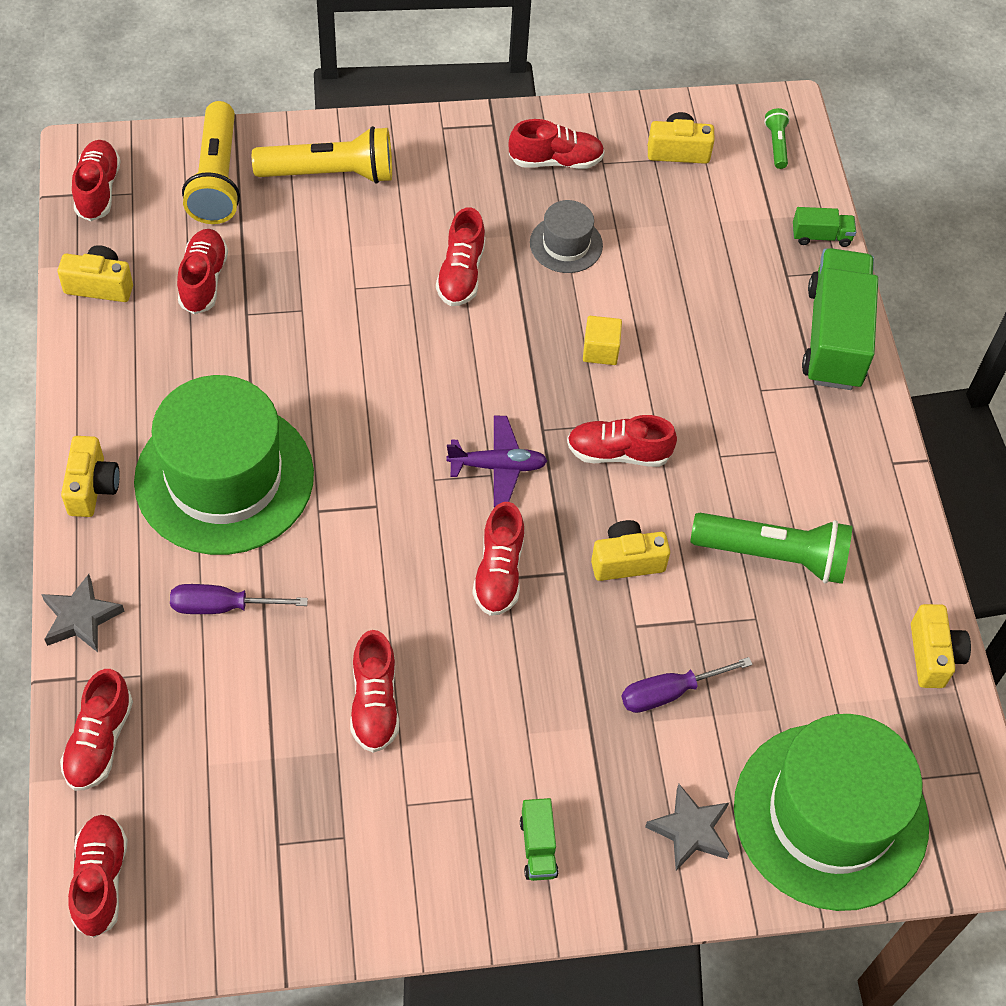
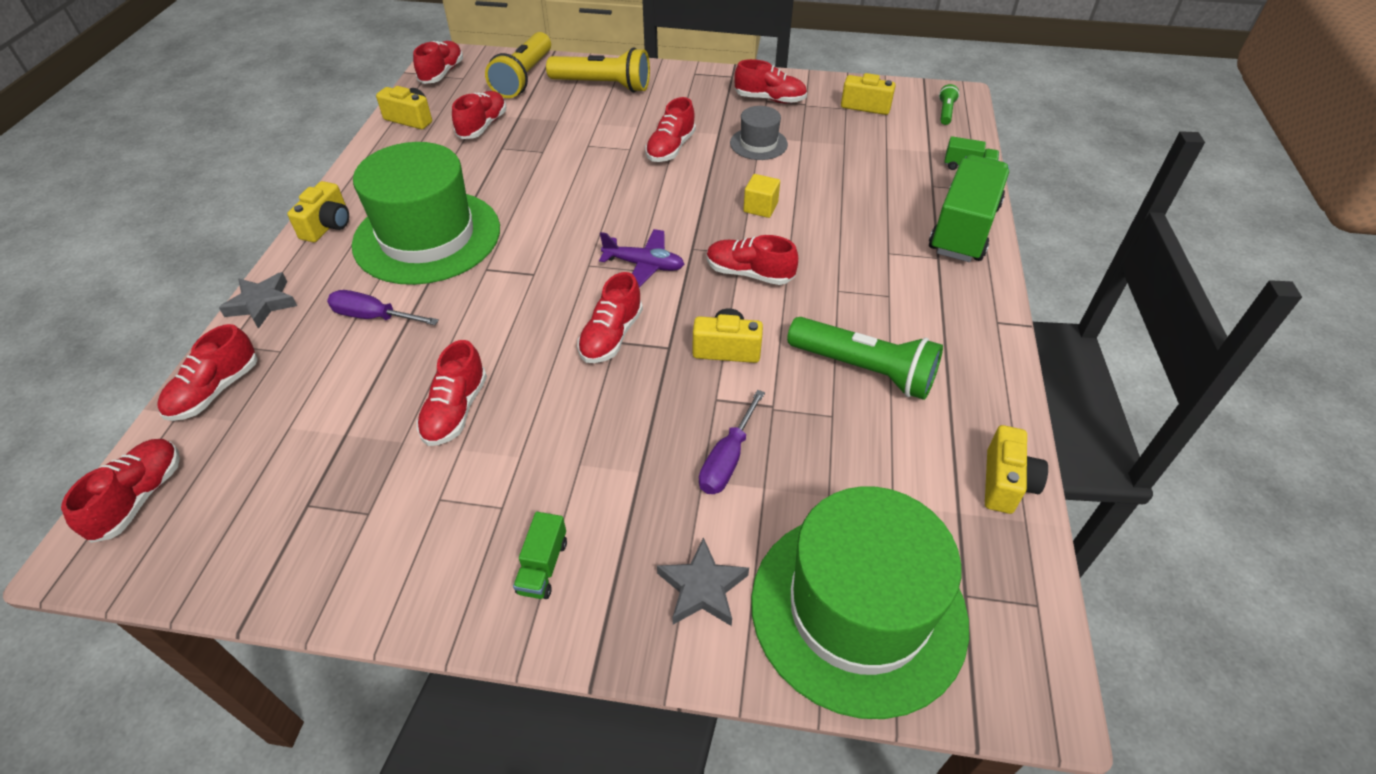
camera: 20 degrees right, 10 degrees down
purple screwdriver [622,657,753,713] -> purple screwdriver turned 60 degrees counterclockwise [699,390,765,494]

